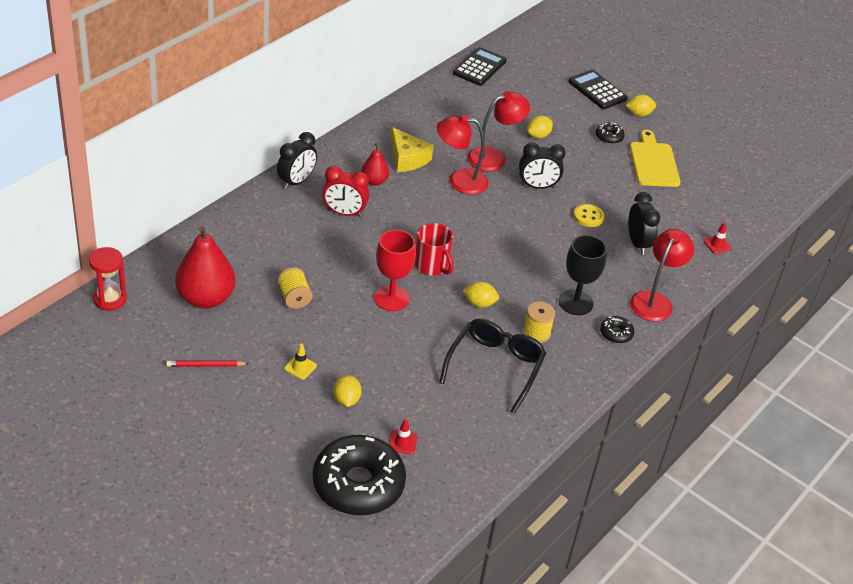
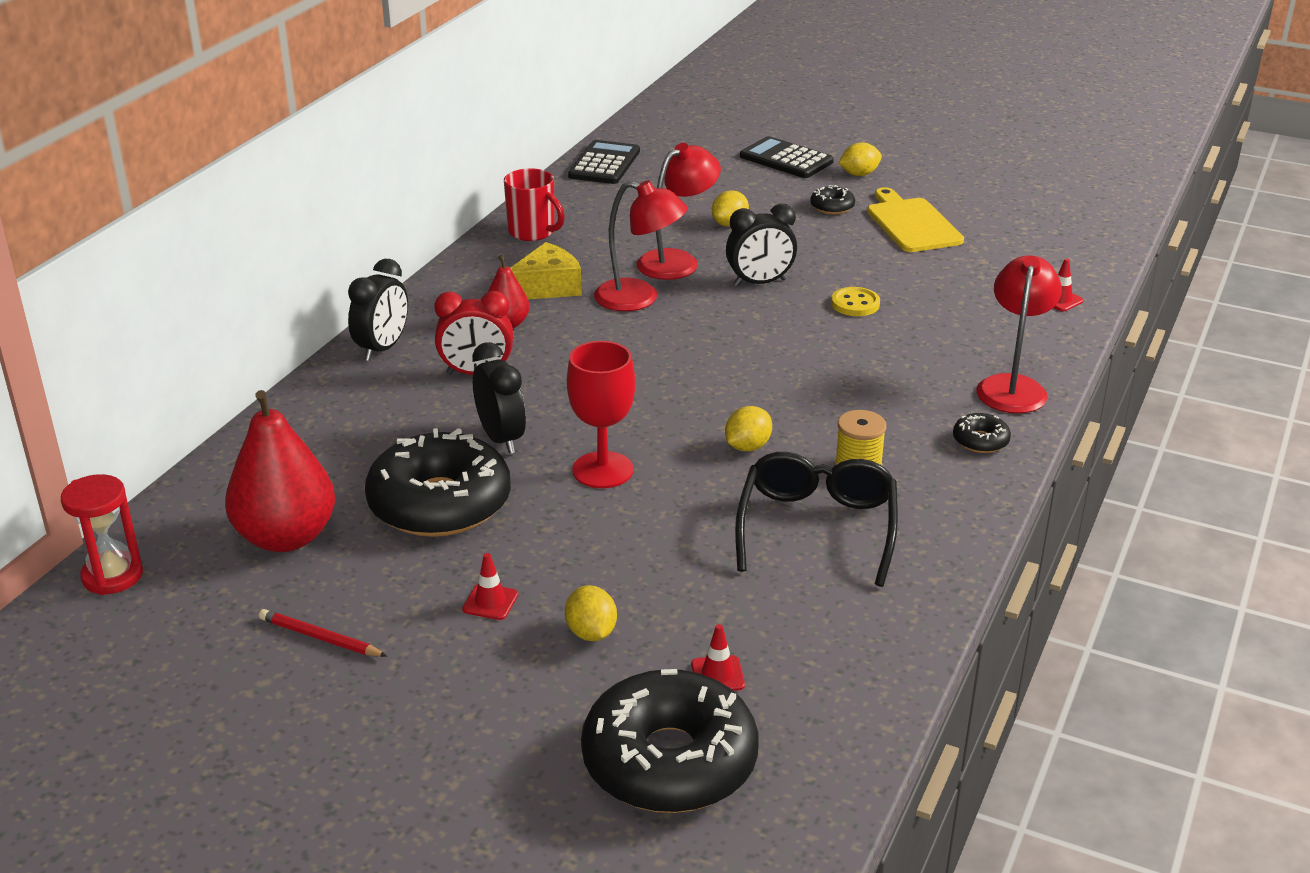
camera: 10 degrees left, 10 degrees down
red pencil [166,360,249,367] -> red pencil turned 45 degrees clockwise [259,609,387,657]
yellow spool [277,267,312,309] -> black donut [365,428,511,537]
yellow traffic cone [284,343,317,380] -> red traffic cone [462,553,518,620]
yellow cheese [391,127,434,172] -> yellow cheese turned 75 degrees counterclockwise [510,242,582,299]
red mug [415,223,454,276] -> red mug moved to [504,168,565,241]
red lamp [437,115,489,195] -> red lamp turned 150 degrees counterclockwise [594,180,688,311]
yellow lemon [462,281,499,308] -> yellow lemon turned 45 degrees counterclockwise [725,406,772,451]
black goblet [559,235,607,315] -> none
black clock [628,192,660,255] -> black clock moved to [472,342,526,454]

